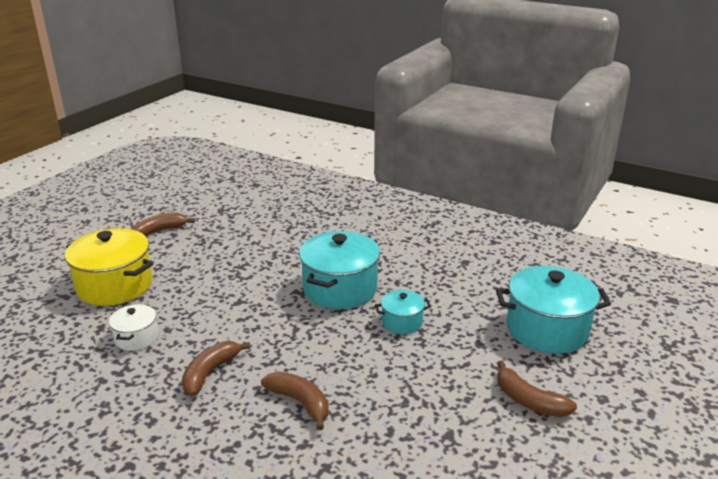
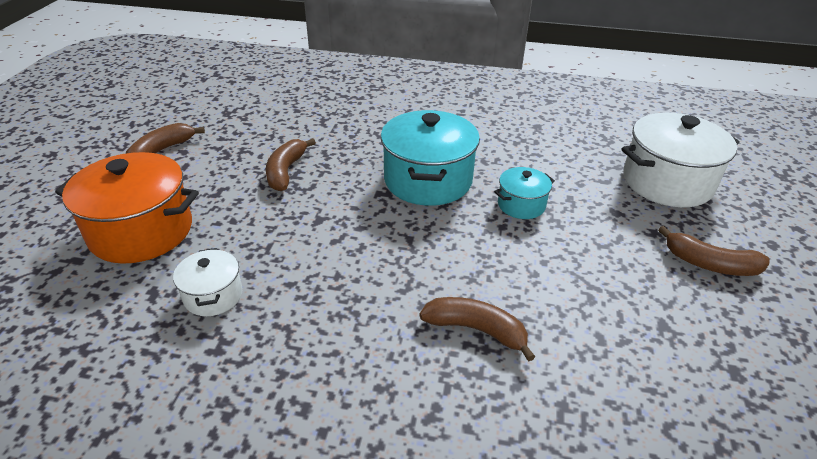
camera: 20 degrees left, 10 degrees up
yellow pot [65,228,153,306] -> orange pot [55,152,199,264]
brown banana [182,341,251,396] -> brown banana moved to [266,138,316,191]
turquoise pot [496,266,611,354] -> white pot [622,113,739,207]

